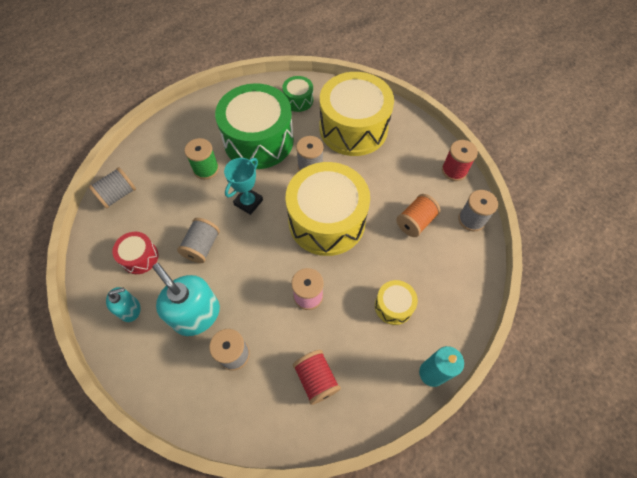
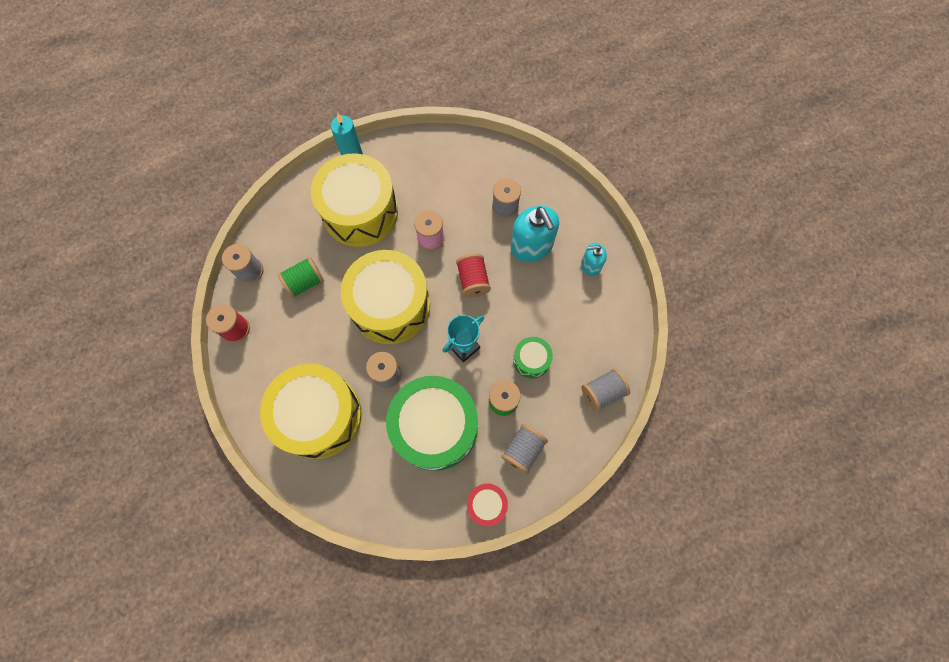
camera: 165 degrees left, 10 degrees up
red drum [112,232,158,274] -> red drum moved to [467,484,508,526]
grey spool [177,218,220,263] -> grey spool moved to [501,424,548,474]
green drum [282,76,313,112] -> green drum moved to [513,337,553,379]
red spool [293,350,341,405] -> red spool moved to [456,253,491,297]
yellow drum [375,280,418,325] -> yellow drum [311,153,398,247], size x2.22
orange spool [396,194,441,237] -> green spool [277,257,324,298]

